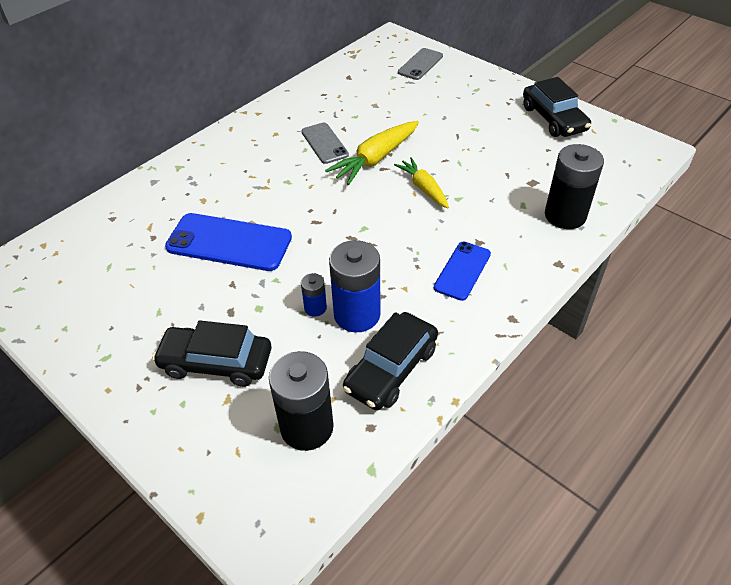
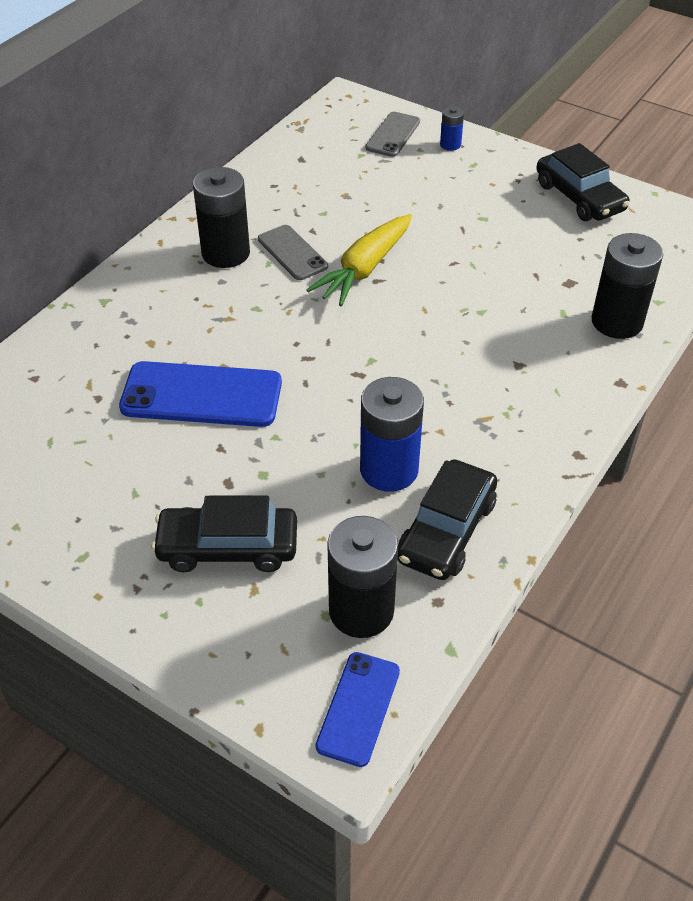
camera: 10 degrees left, 0 degrees up
blue battery [301,273,327,317] -> blue battery moved to [440,106,464,151]
yellow carrot [394,157,449,208] -> none
blue phone [434,242,491,301] -> blue phone moved to [315,652,400,767]
none -> black battery [193,167,250,268]

